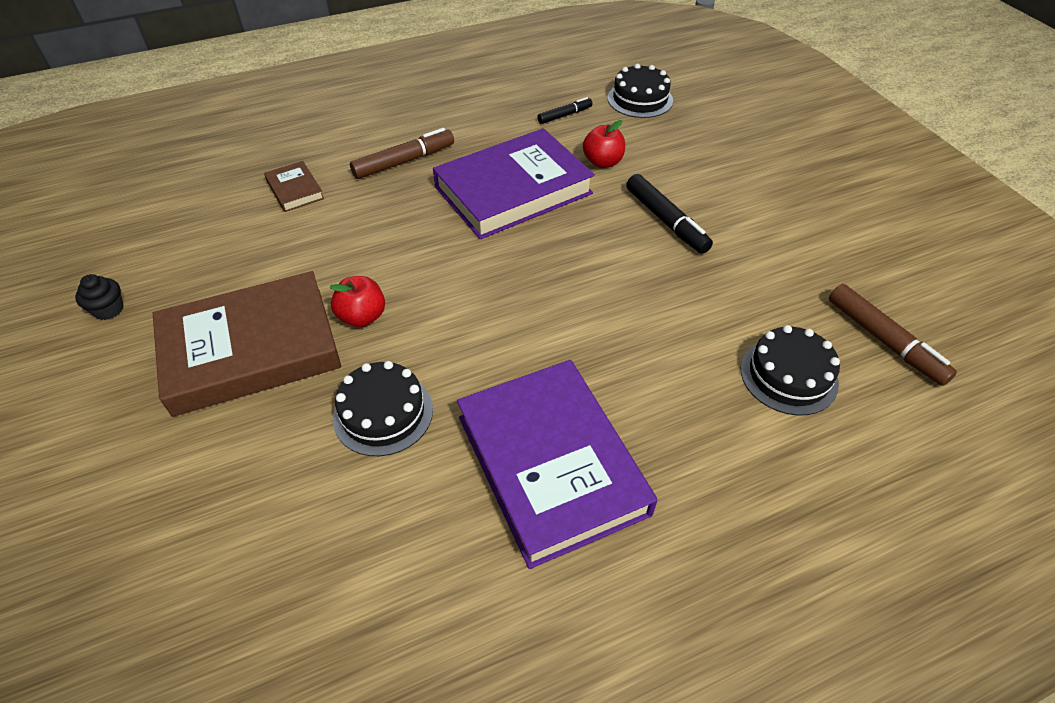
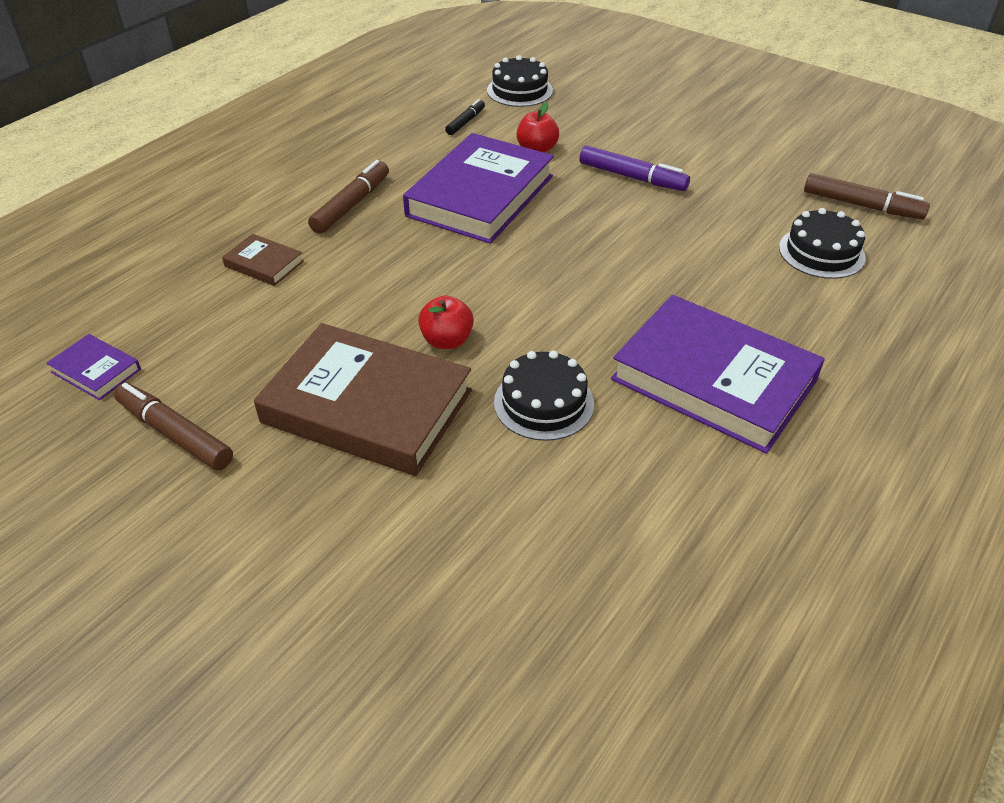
camera: 30 degrees left, 5 degrees down
black cupcake [75,274,124,320] -> brown marker [114,383,233,471]
brown book [153,271,341,417] -> brown book turned 75 degrees clockwise [254,323,472,476]
black marker [626,174,713,254] -> purple marker [580,145,690,191]
none -> purple book [46,334,141,400]

